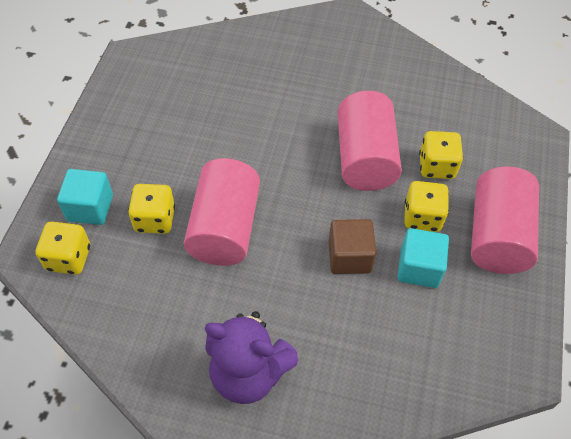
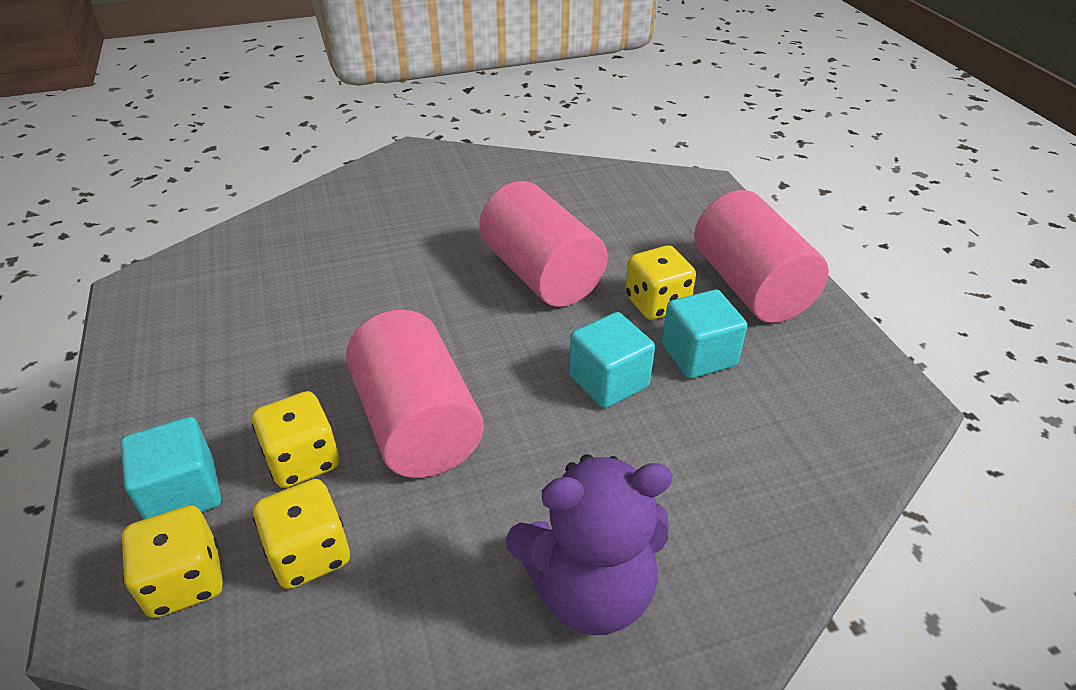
camera: 30 degrees left, 15 degrees down
brown cube [328,219,377,274] -> turquoise cube [569,312,655,408]
yellow dice [419,131,463,179] -> yellow dice moved to [253,479,350,589]

